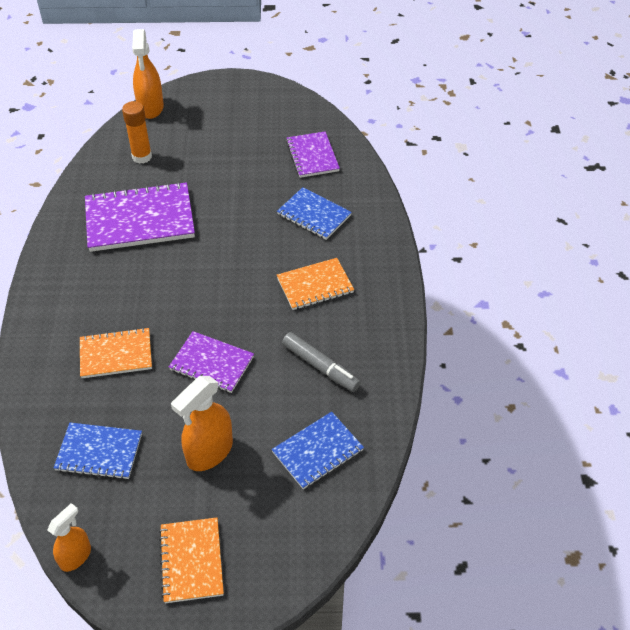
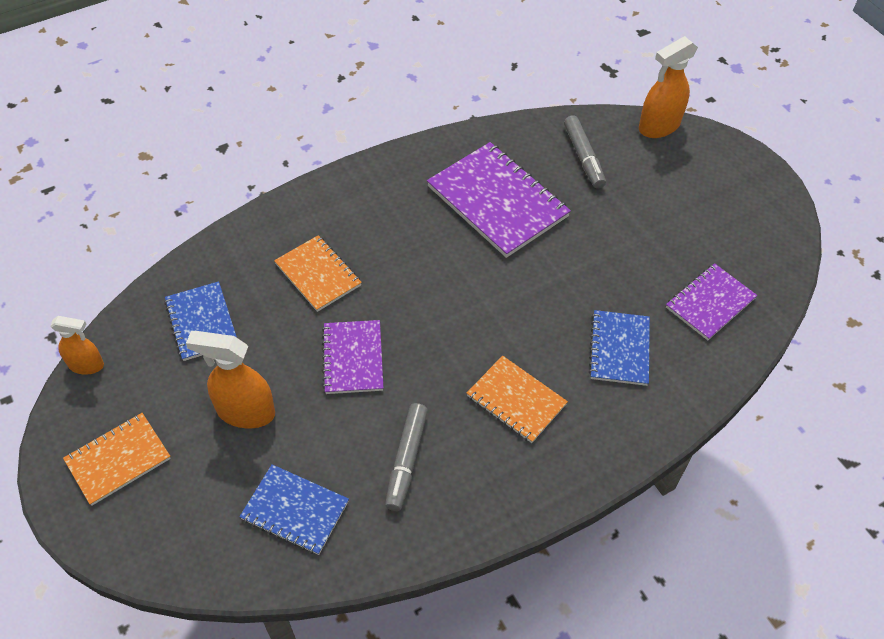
camera: 60 degrees right, 5 degrees up
orange glue stick [122,101,152,164] -> grey marker [564,115,606,189]

